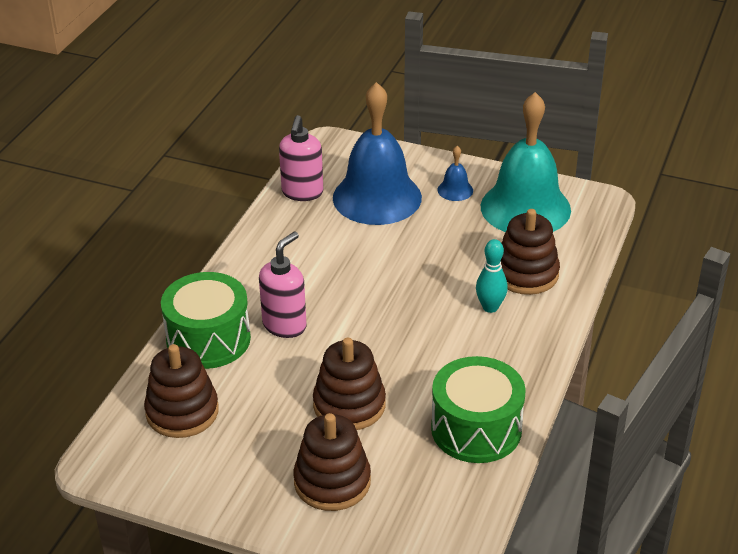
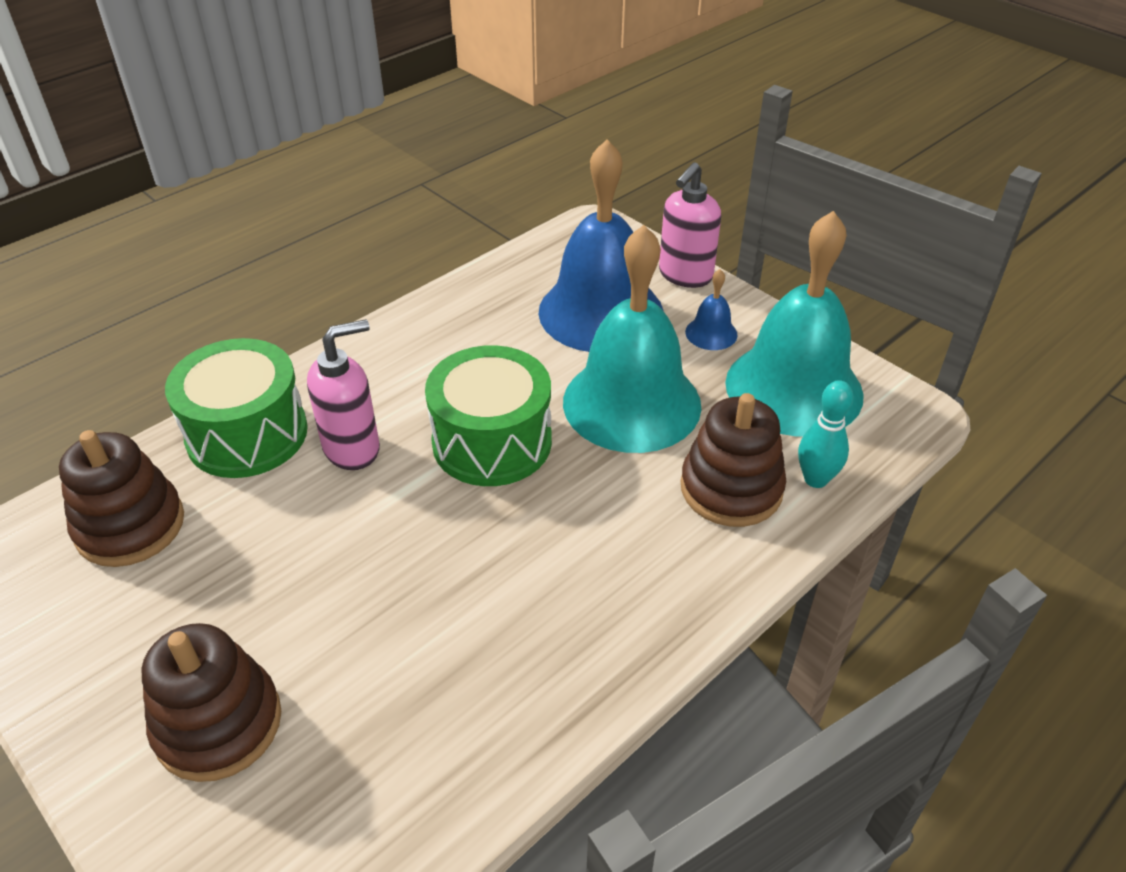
camera: 25 degrees right, 5 degrees up
pink soap dispenser [279,115,323,201] -> pink soap dispenser moved to [659,163,721,288]
brown stacking toy [313,338,386,430] -> none
green drum [431,356,526,463] -> green drum moved to [425,345,552,486]
turquoise bowling pin [476,239,508,313] -> turquoise bowling pin moved to [798,380,853,488]
none -> turquoise bell [563,225,701,453]

